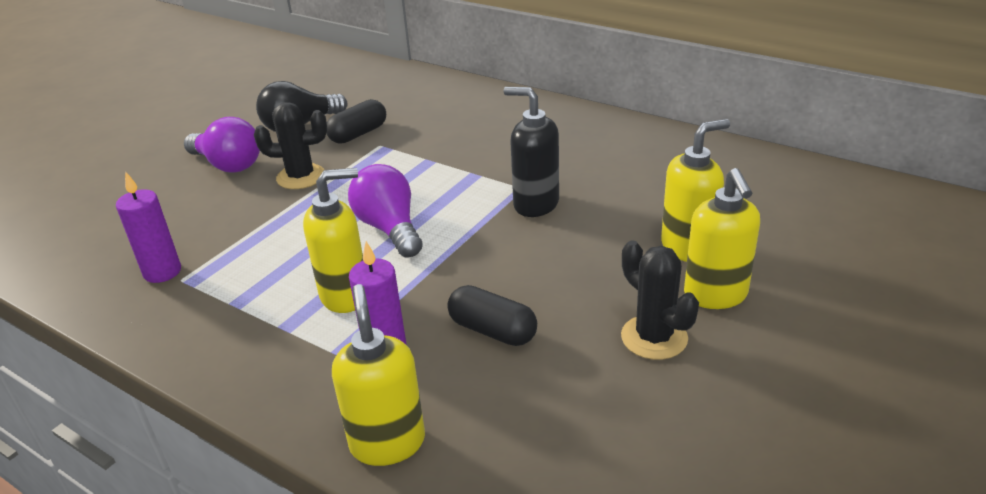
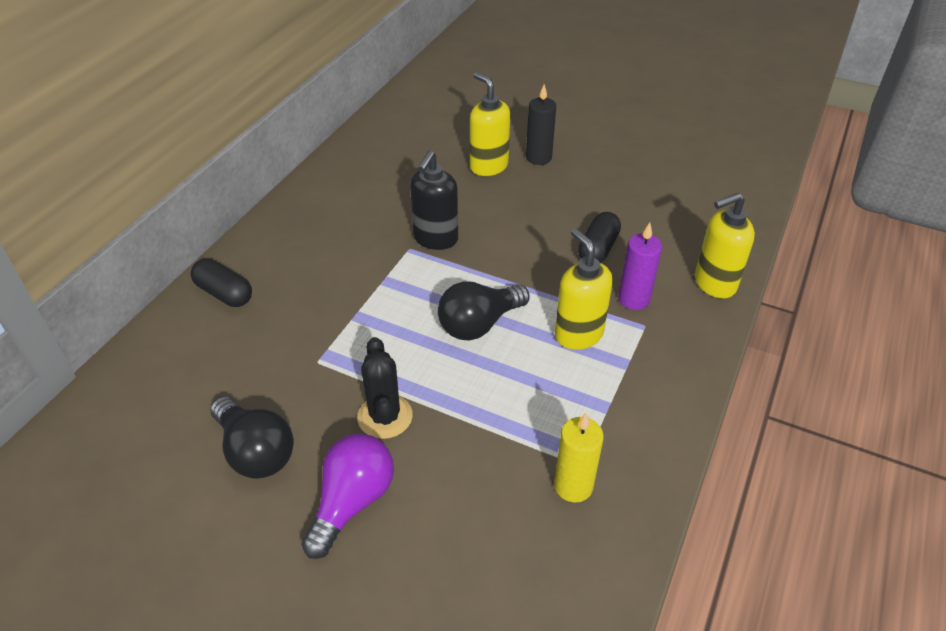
camera: 100 degrees left, 10 degrees up
purple candle [116,171,181,283] -> yellow candle [554,413,604,503]
black capsule [326,99,386,144] -> black capsule moved to [191,258,252,307]
purple light bulb [348,164,423,258] -> black light bulb [438,281,530,340]
black cactus [621,240,699,360] -> none
yellow soap dispenser [684,168,760,309] -> black candle [526,84,556,165]

